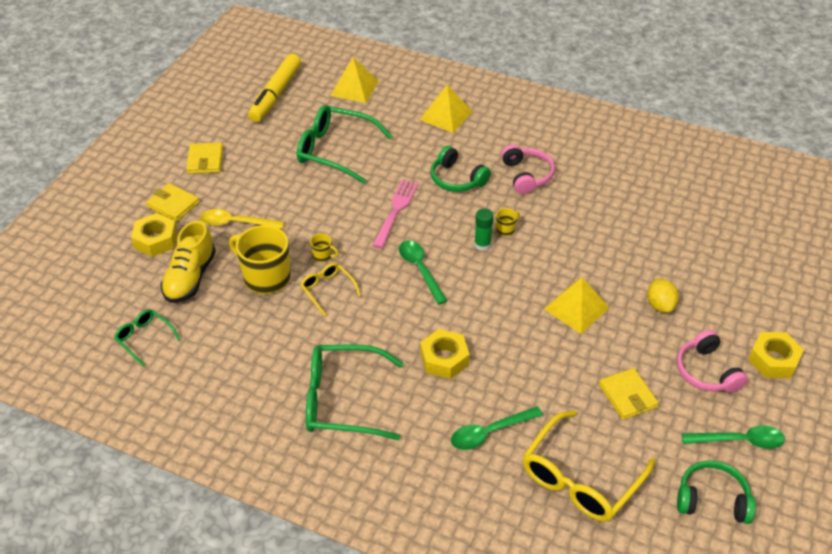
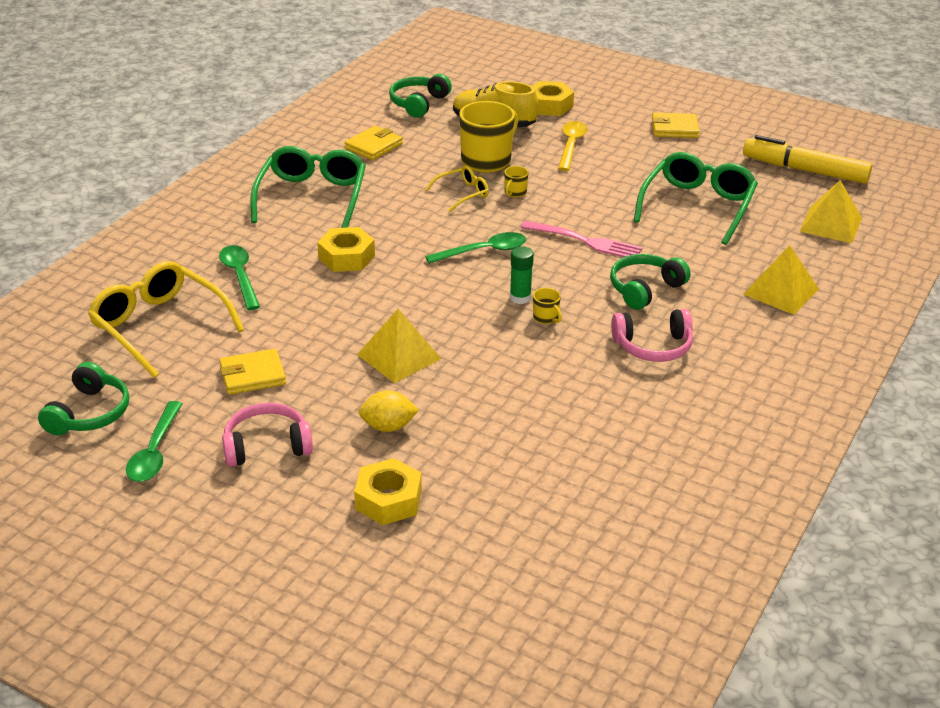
camera: 95 degrees right, 10 degrees down
green glasses [114,309,180,367] -> green headphones [389,74,452,118]
yellow wallet [146,183,199,222] -> yellow wallet moved to [344,126,403,160]
yellow nut [748,332,804,378] -> yellow nut moved to [354,458,422,525]

